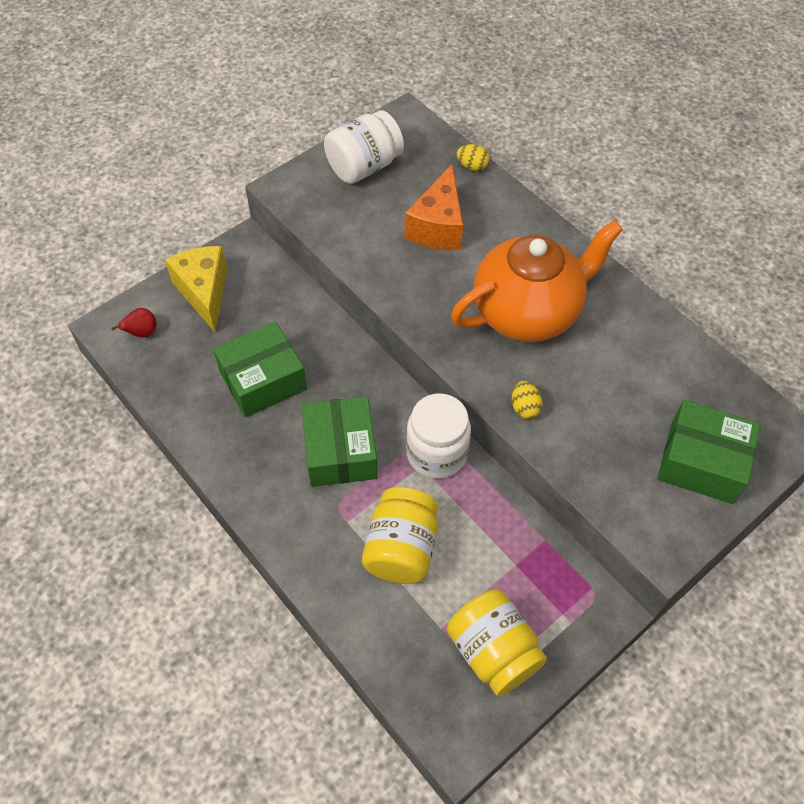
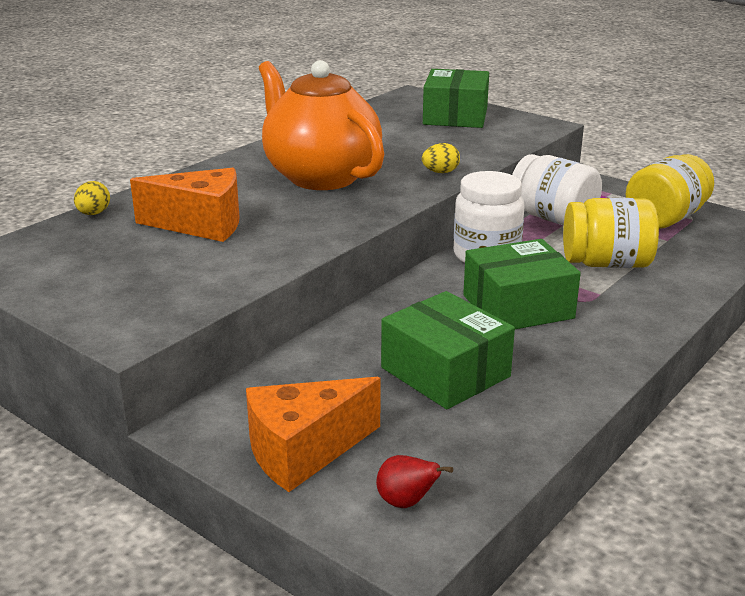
camera: 100 degrees left, 30 degrees down
yellow cheese [165,246,227,333] -> orange cheese [246,377,381,492]
white jar [324,110,404,184] -> white jar moved to [512,154,602,225]

